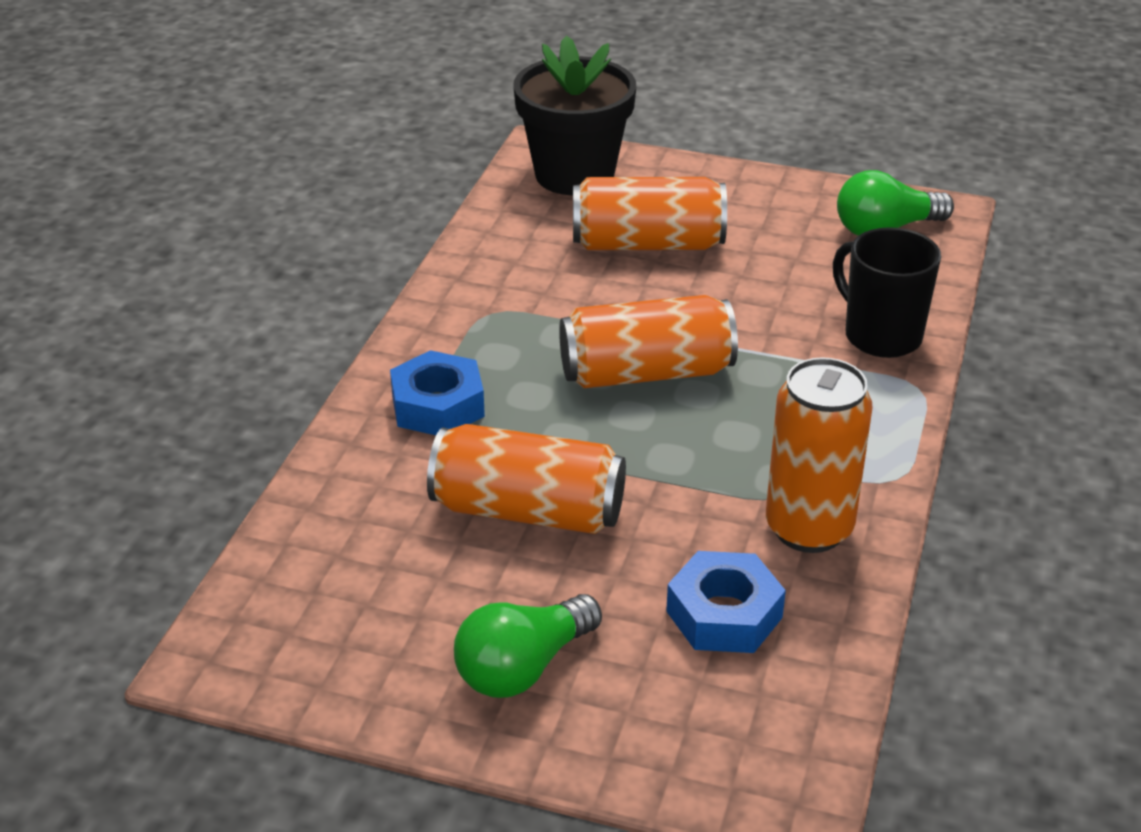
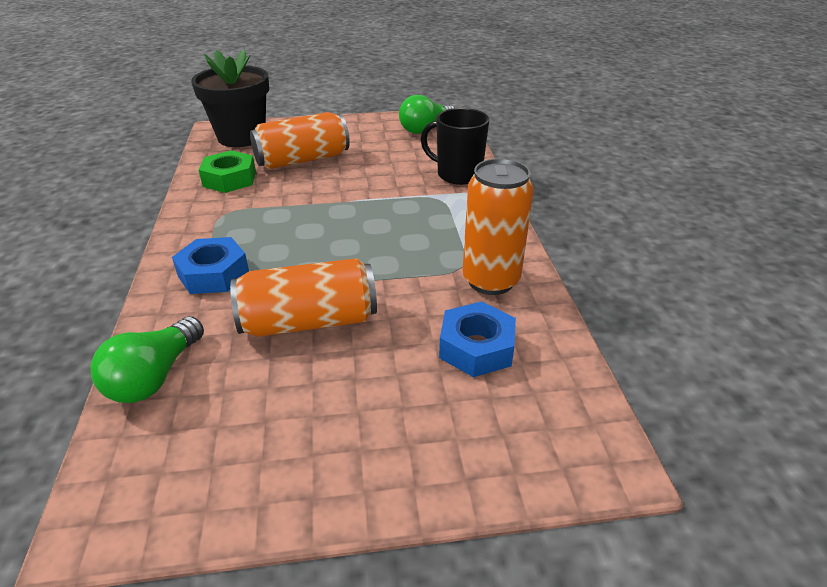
camera: 25 degrees left, 0 degrees up
green light bulb [454,594,602,698] -> green light bulb moved to [90,316,204,403]
orange can [559,295,738,388] -> none
none -> green nut [199,150,256,193]

